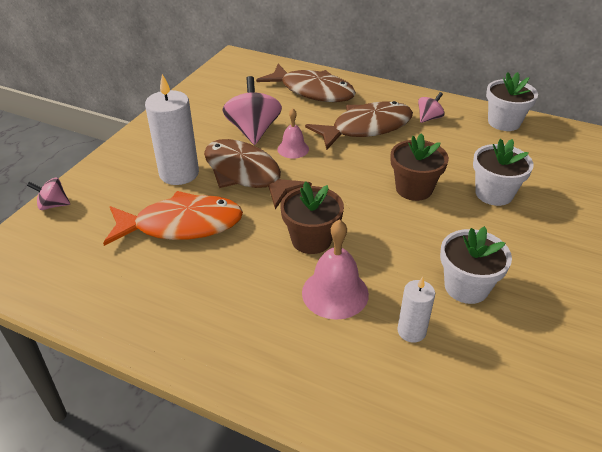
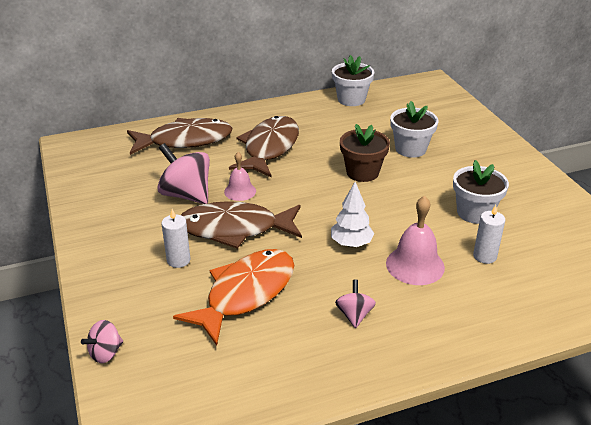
camera: 45 degrees left, 5 degrees down
white candle [145,74,199,185] -> white candle [162,209,191,268], size x0.55
brown flower pot [280,181,344,254] -> white tree [331,182,374,247]
pink spinning top [418,92,445,123] -> pink spinning top moved to [335,280,376,328]

